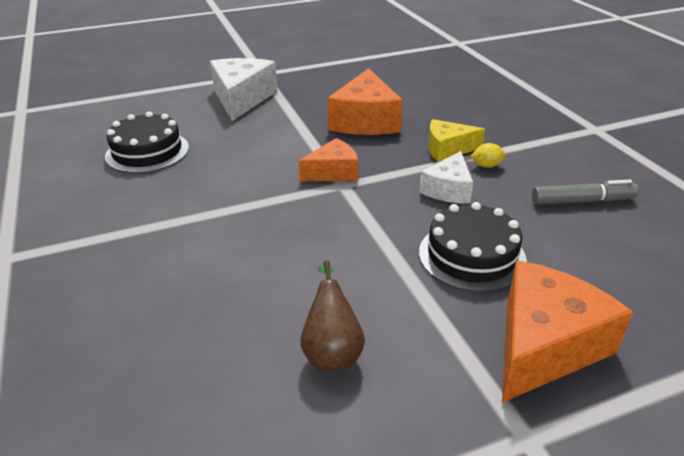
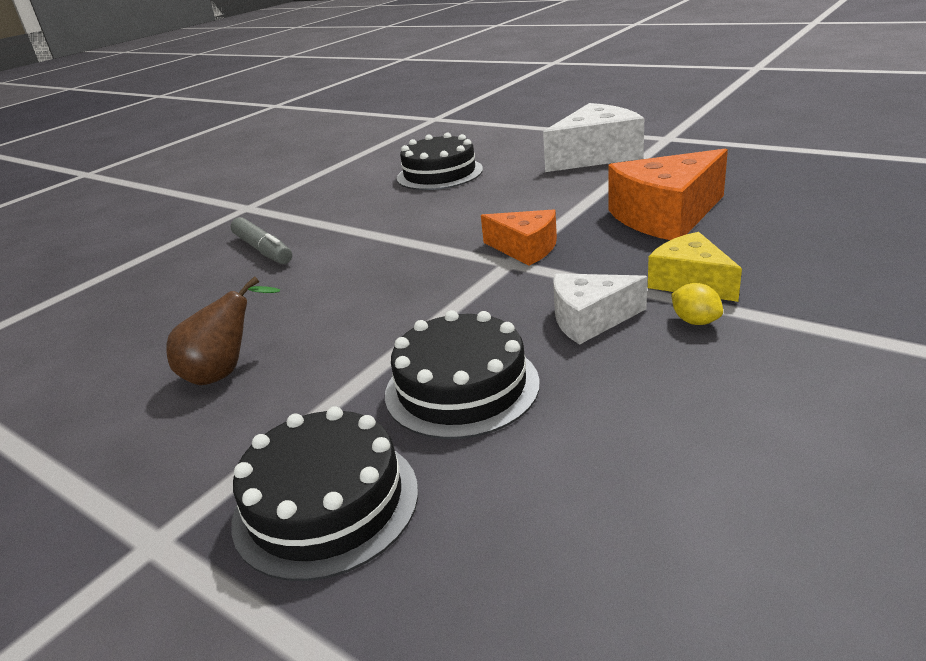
camera: 60 degrees right, 5 degrees down
orange cheese [502,260,633,403] -> black cake [231,406,418,581]
grey marker [532,180,639,205] -> grey marker moved to [231,217,292,264]

